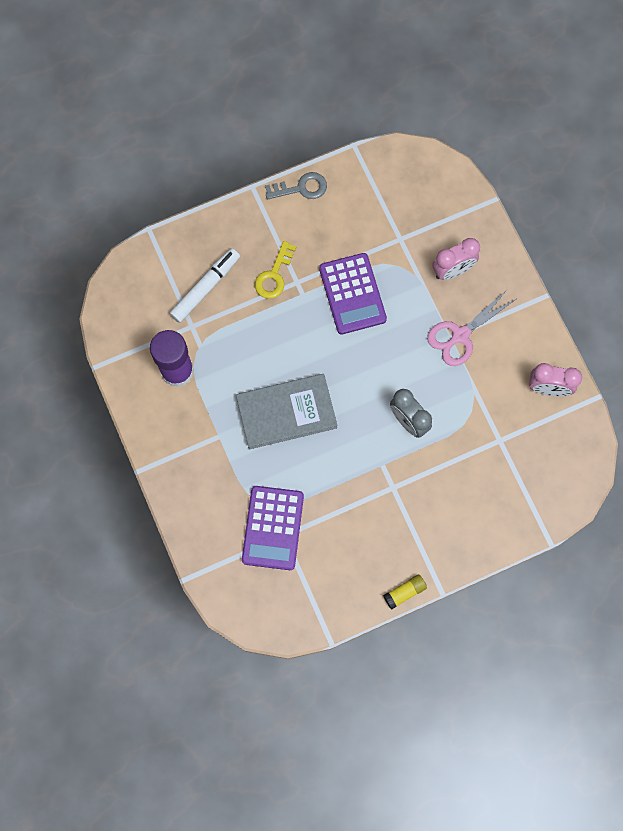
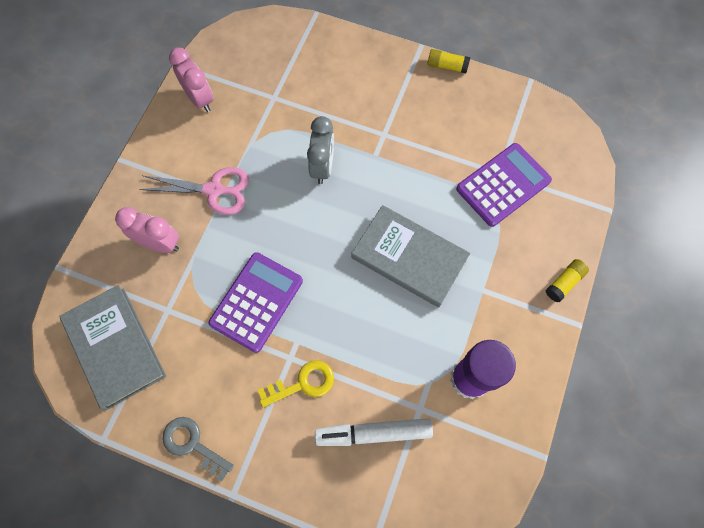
camera: 135 degrees left, 5 degrees down
none -> grey book [60,285,166,410]
none -> yellow glue stick [545,259,589,303]

